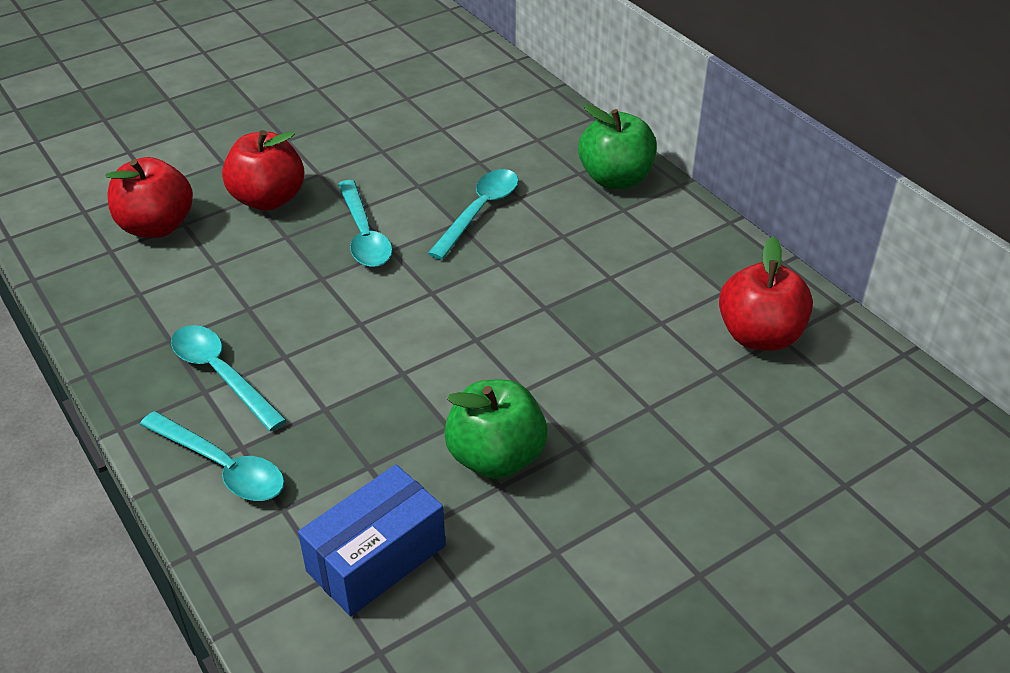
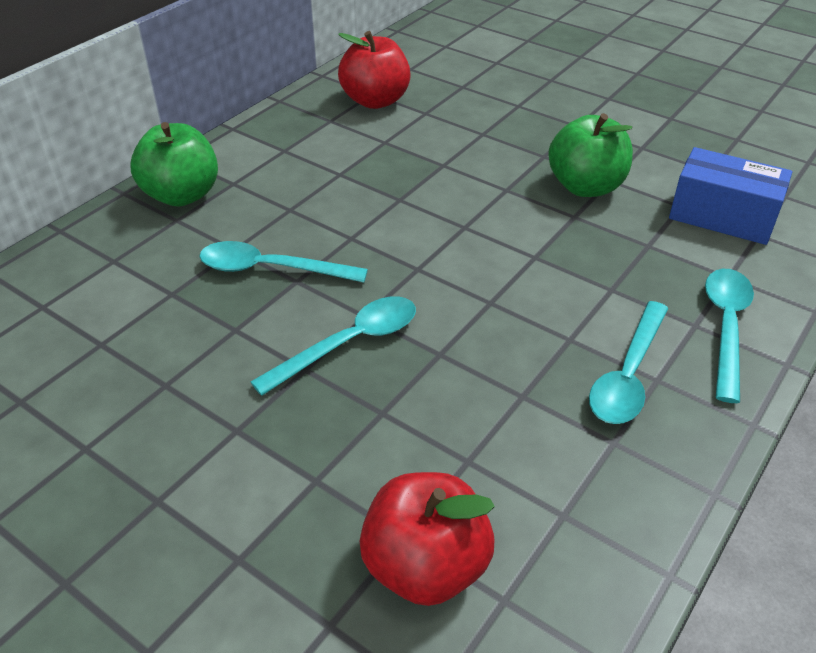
camera: 110 degrees left, 0 degrees up
red apple [222,130,304,211] -> none

